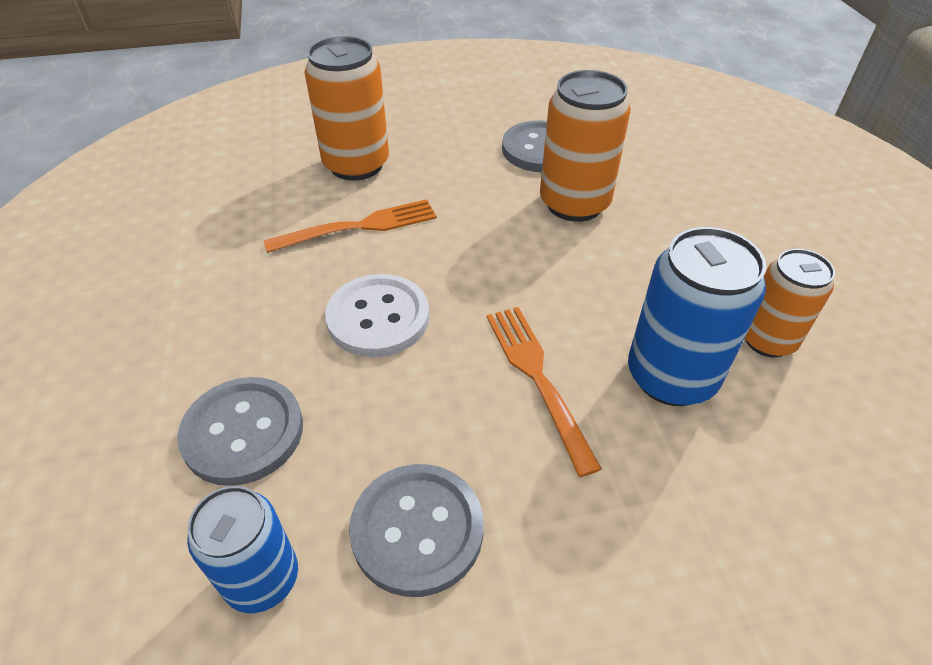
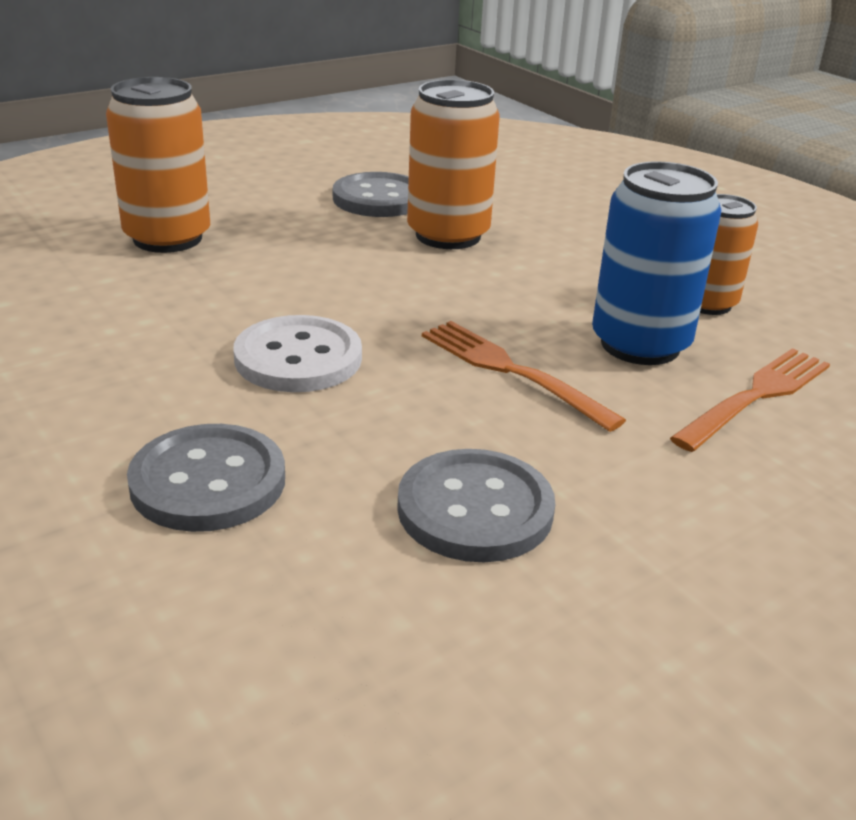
camera: 25 degrees left, 15 degrees down
blue can [187,486,298,613] -> none
orange fork [264,199,437,253] -> orange fork moved to [670,348,830,452]

